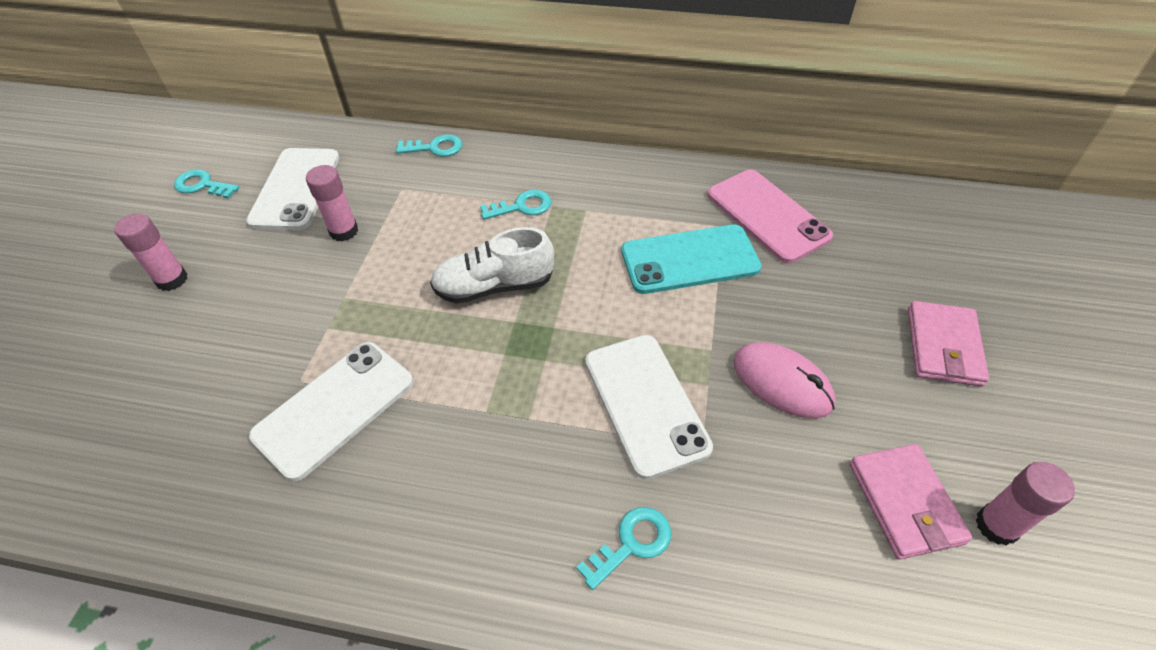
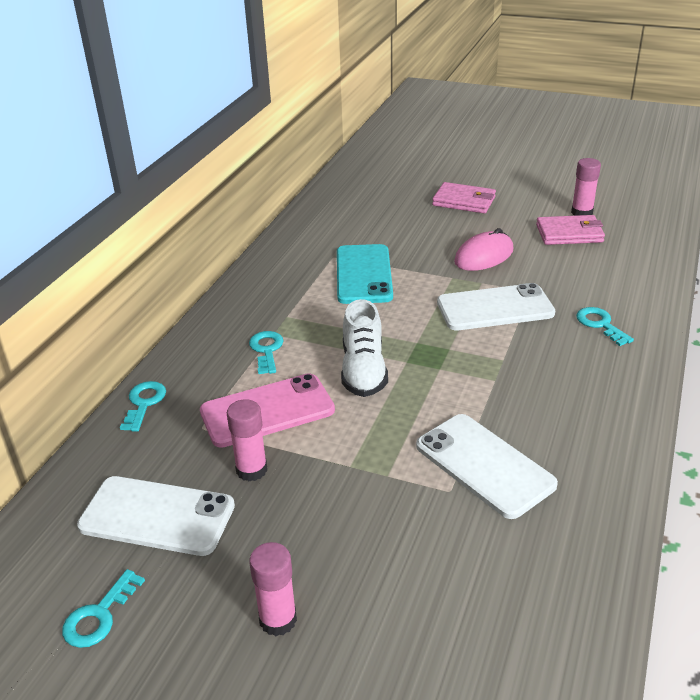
camera: 80 degrees left, 15 degrees down
pink phone [708,170,833,263] -> pink phone moved to [200,373,335,448]

